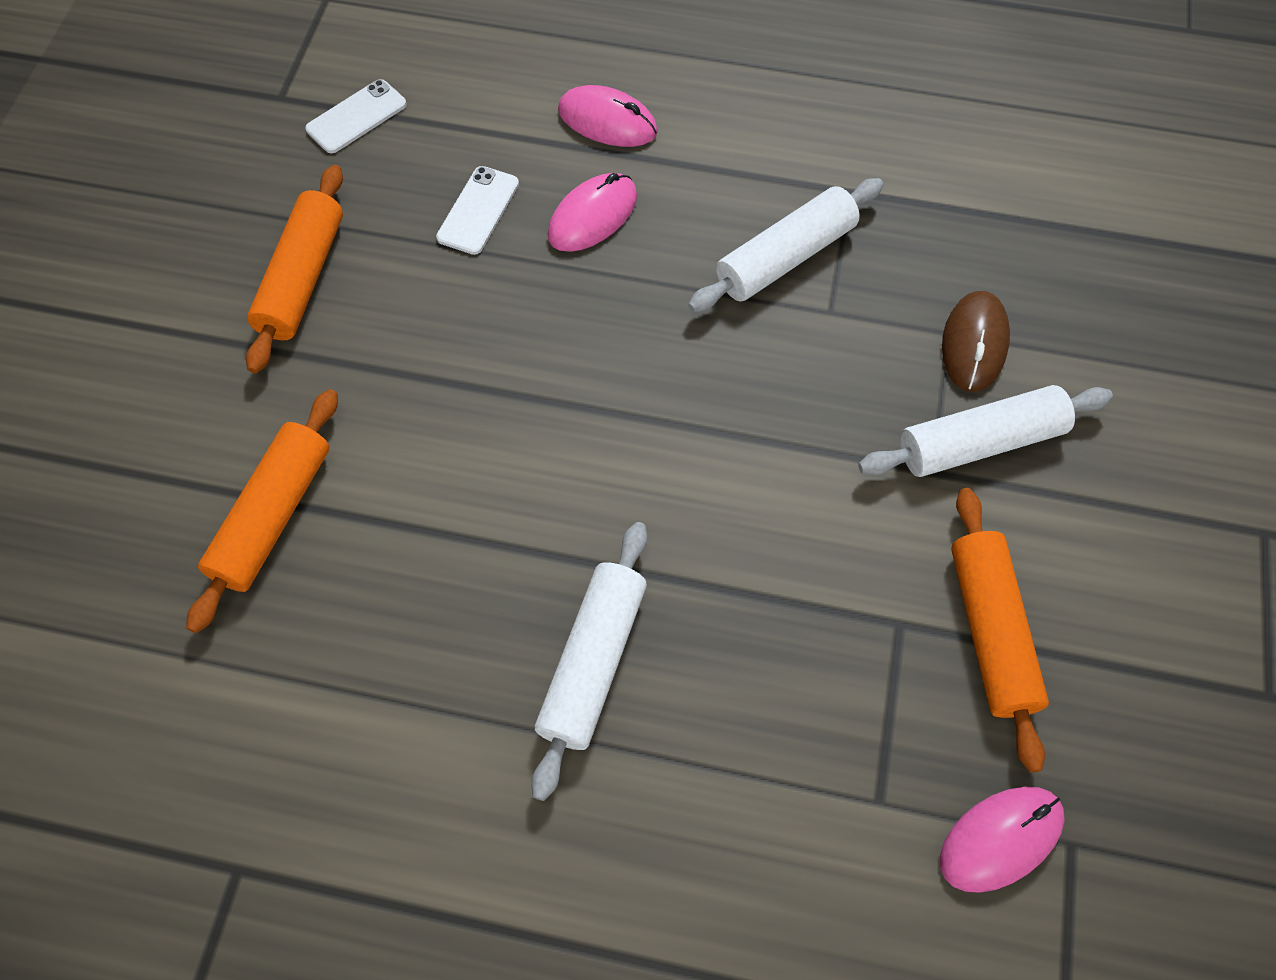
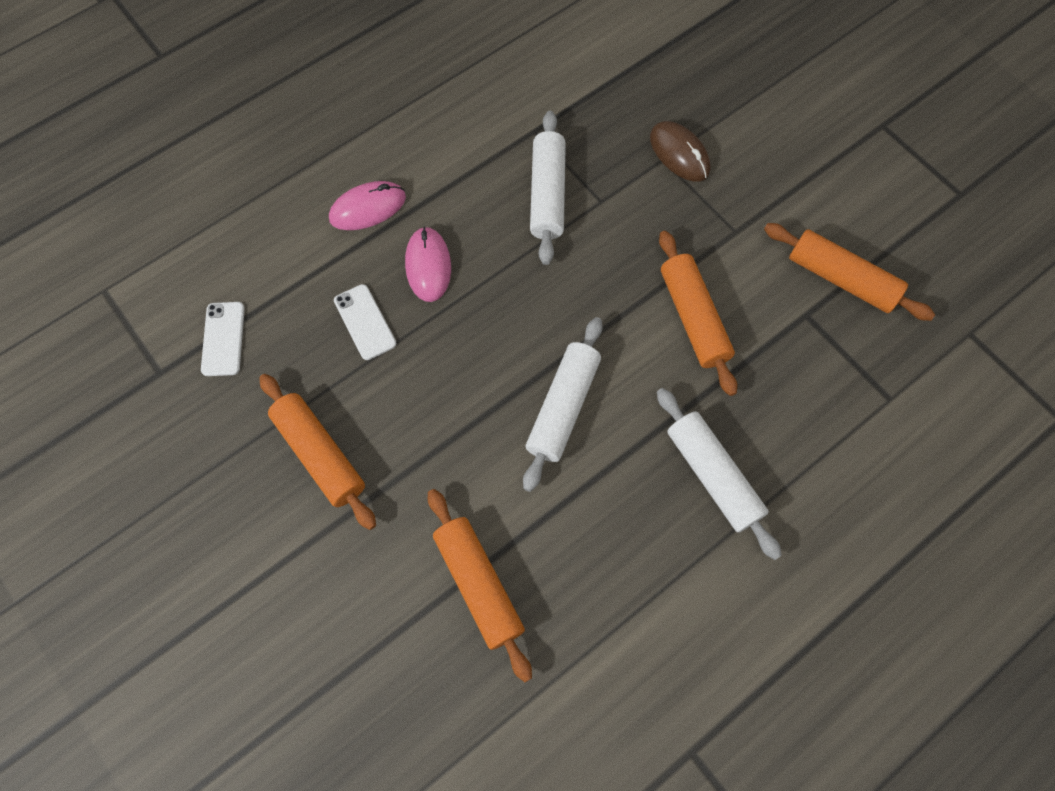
camera: 50 degrees left, 5 degrees up
white rolling pin [858,385,1113,477] -> white rolling pin moved to [523,317,603,492]
pink mouse [940,787,1065,893] -> none
none -> orange rolling pin [659,231,737,396]

